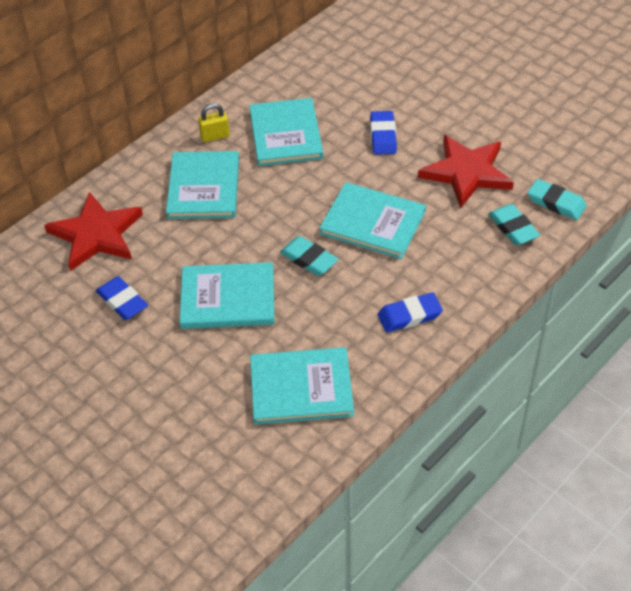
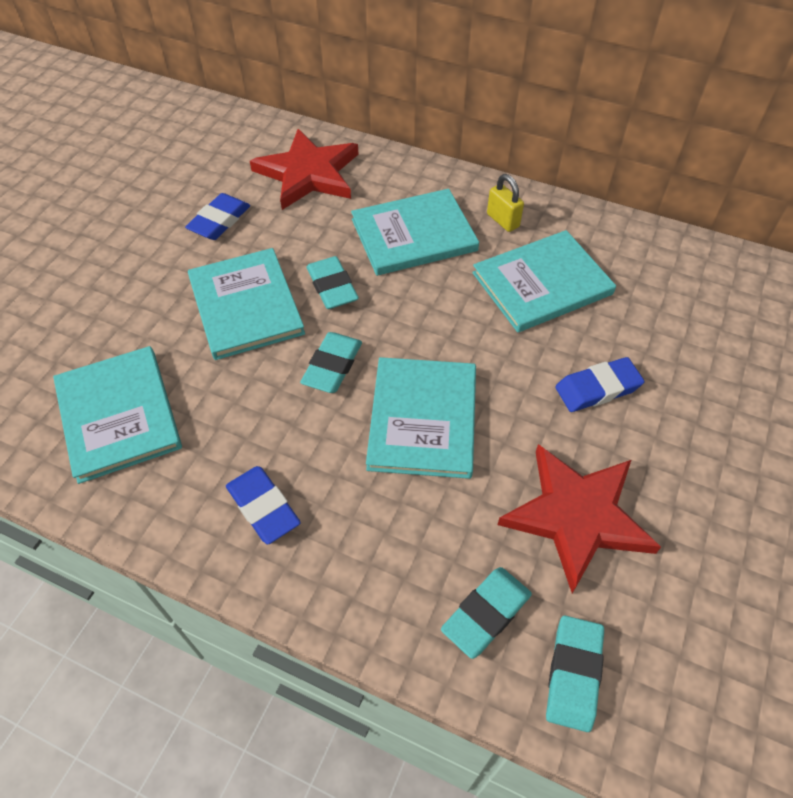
camera: 70 degrees right, 5 degrees up
none -> turquoise eraser [306,256,359,309]

